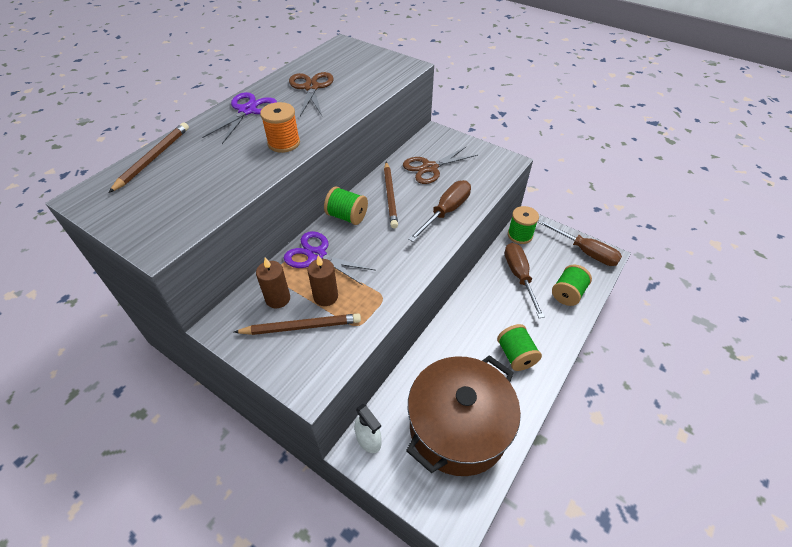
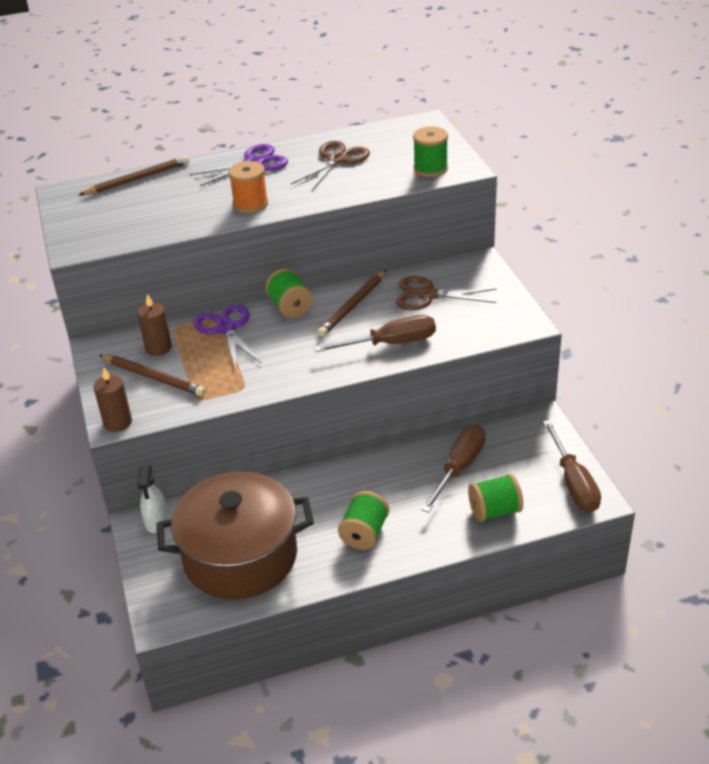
camera: 40 degrees right, 10 degrees down
brown candle [307,255,338,306] -> brown candle moved to [94,368,132,432]
green spool [508,206,539,244] -> green spool moved to [413,127,448,177]

